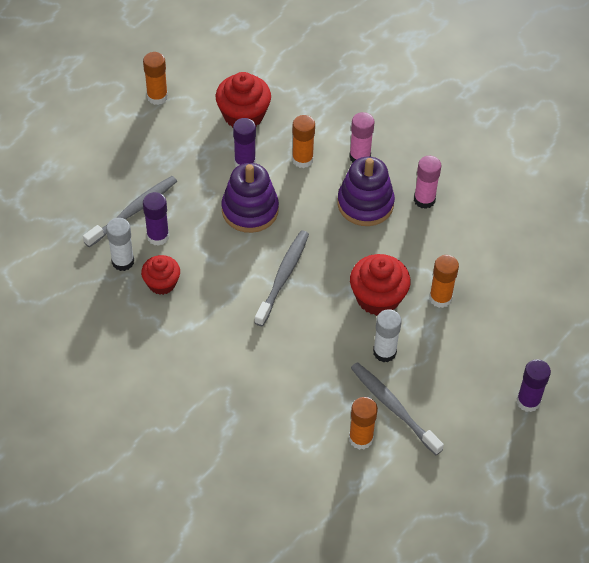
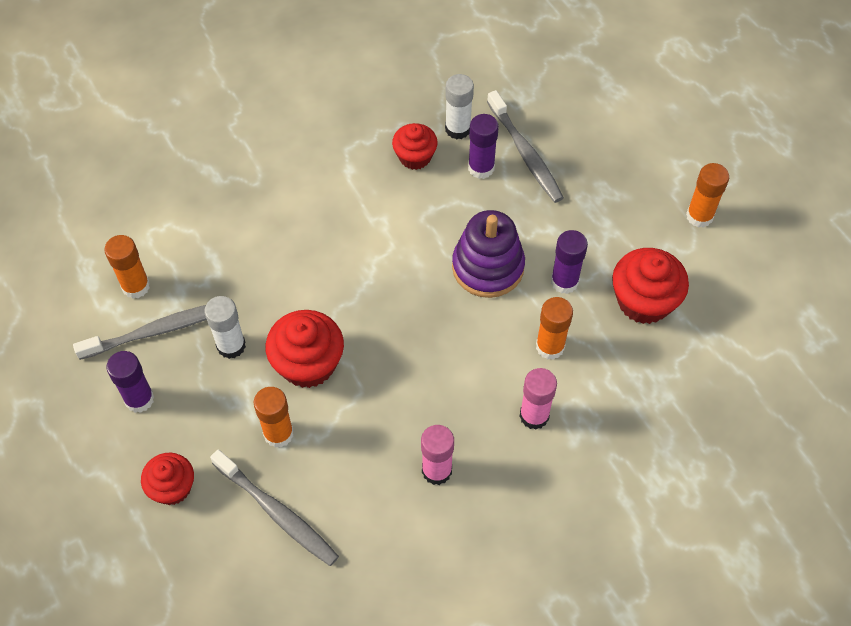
camera: 110 degrees right, 5 degrees up
grey toothbrush [254,230,309,326] -> grey toothbrush moved to [210,449,339,566]
purple stacking toy [338,157,395,226] -> none
purple glue stick [517,359,551,412] -> purple glue stick moved to [106,351,154,413]
none -> red cupcake [141,453,194,505]

